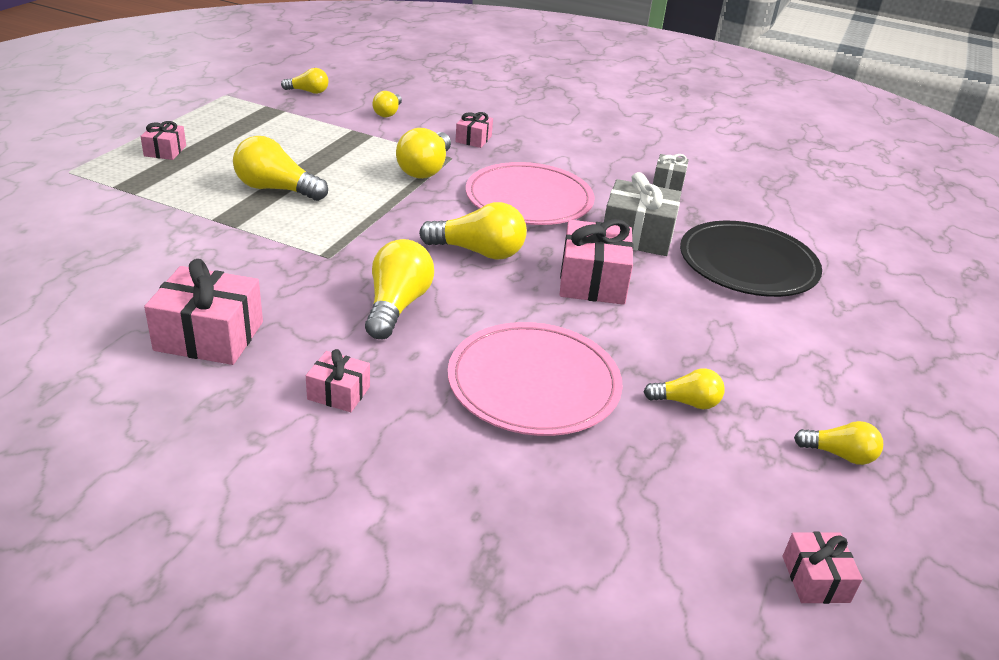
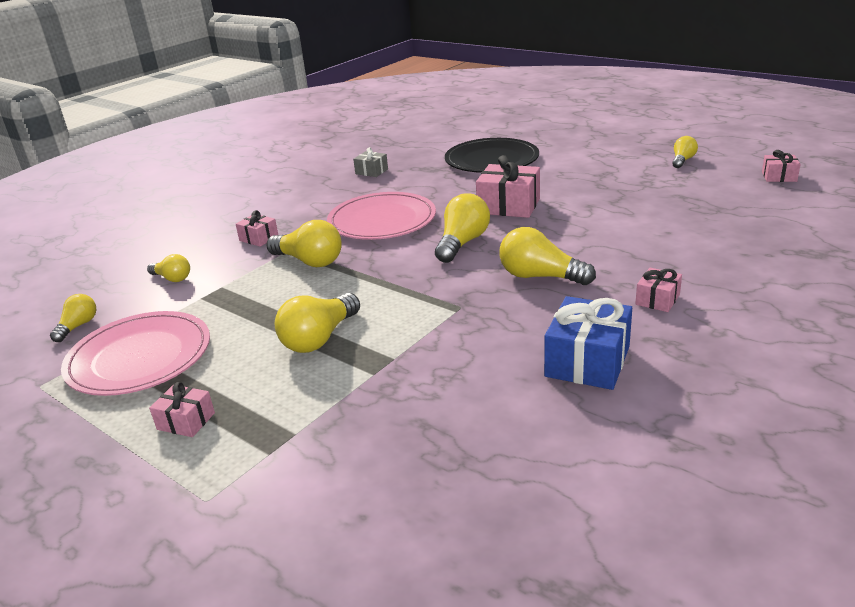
camera: 70 degrees left, 5 degrees down
pink gift [144,259,263,365] -> blue gift [544,296,632,390]
pink plate [448,322,623,436] -> pink plate moved to [61,311,210,396]
grey gift [604,172,681,256] -> none
yellow light bulb [644,368,725,409] -> none

